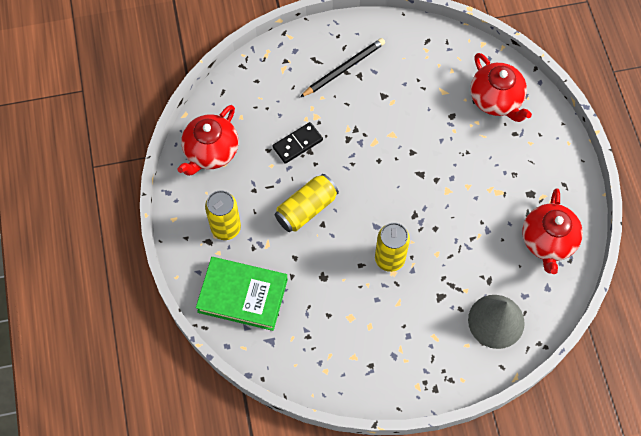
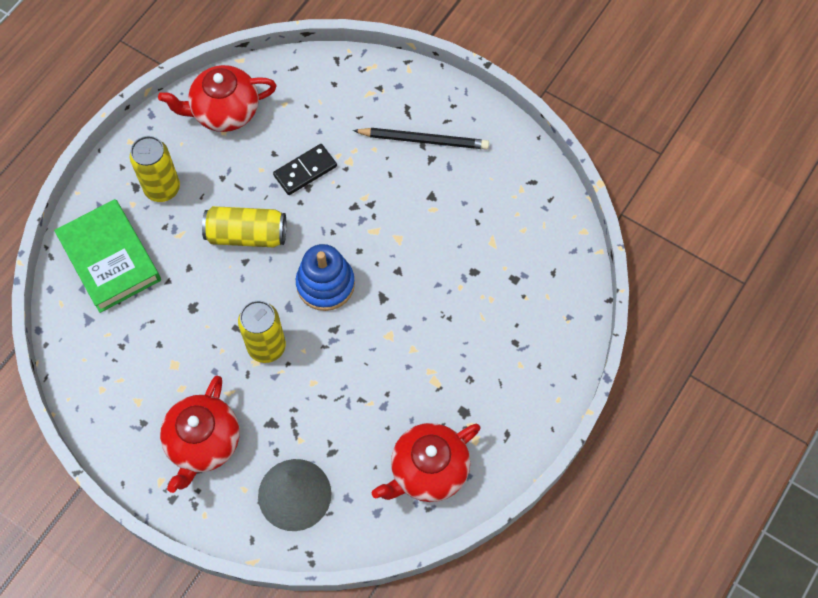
camera: 45 degrees right, 0 degrees up
black domino [272,122,323,164] -> black domino turned 45 degrees counterclockwise [273,144,337,195]
red teapot [471,53,532,122] -> red teapot moved to [160,376,239,493]
none -> blue stacking toy [296,244,355,311]

